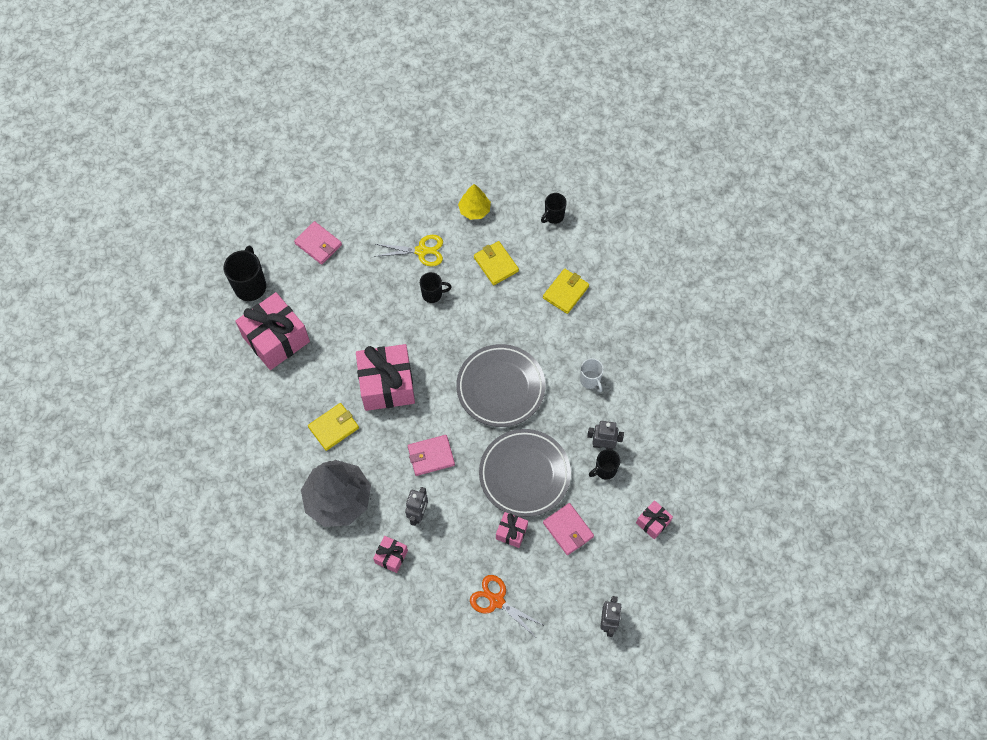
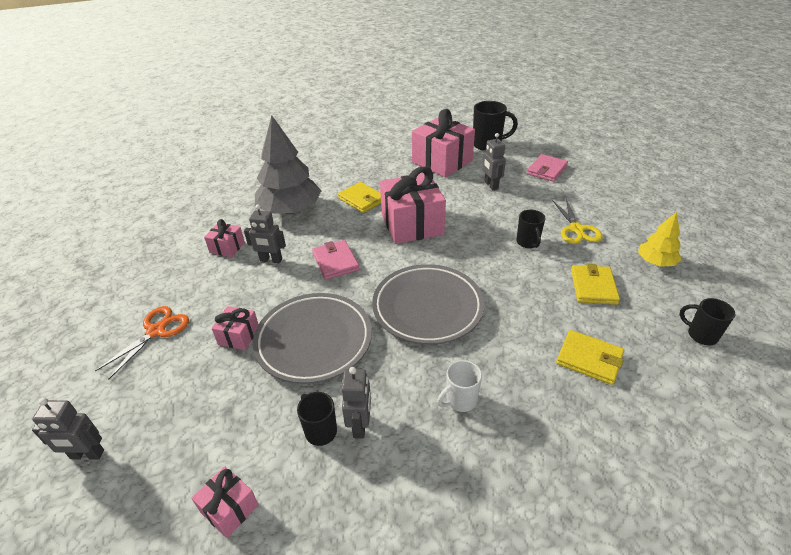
camera: 85 degrees right, 25 degrees down
yellow wallet [474,241,519,285] -> yellow wallet turned 45 degrees counterclockwise [571,263,620,305]
pink wallet [543,503,594,555] -> none
none -> grey robot [482,133,506,190]

